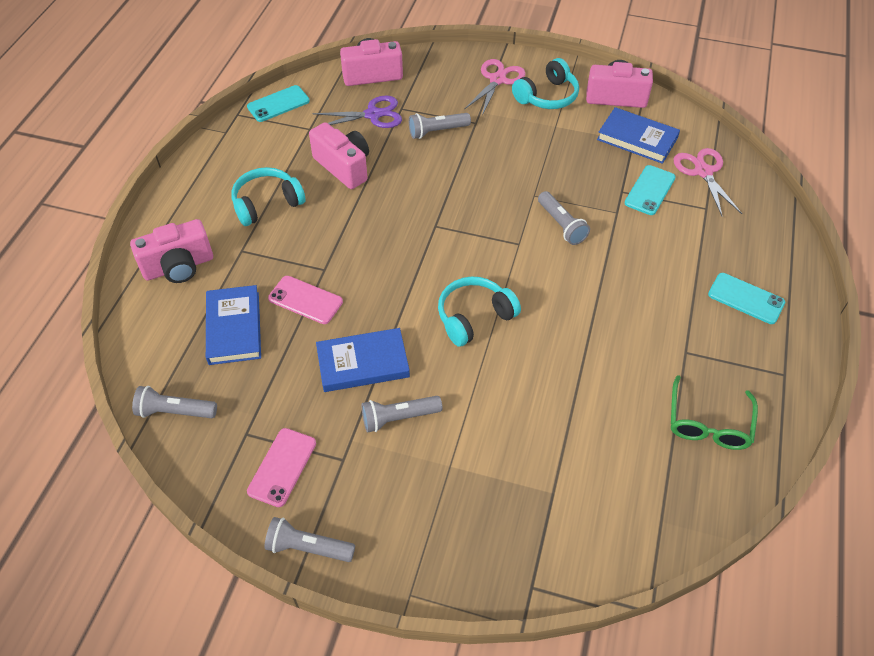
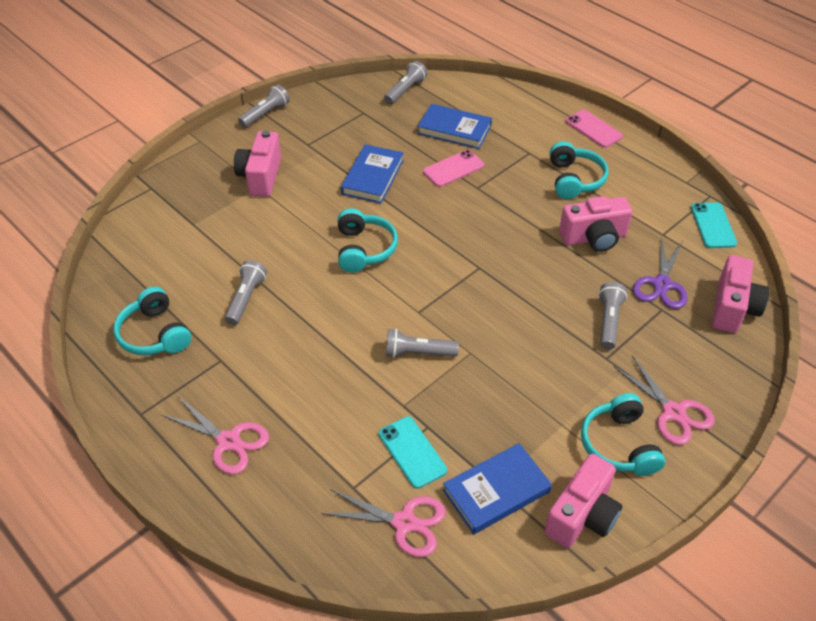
camera: 120 degrees right, 5 degrees down
pink camera [130,219,213,283] -> pink camera moved to [234,130,281,197]
pink phone [247,428,316,507] -> pink phone moved to [566,110,623,148]
grey flashlight [362,396,442,432] -> grey flashlight moved to [225,260,267,325]
green glasses [671,375,758,450] -> turquoise headphones [113,287,191,355]
turquoise phone [708,273,785,324] -> pink scissors [162,397,269,474]

